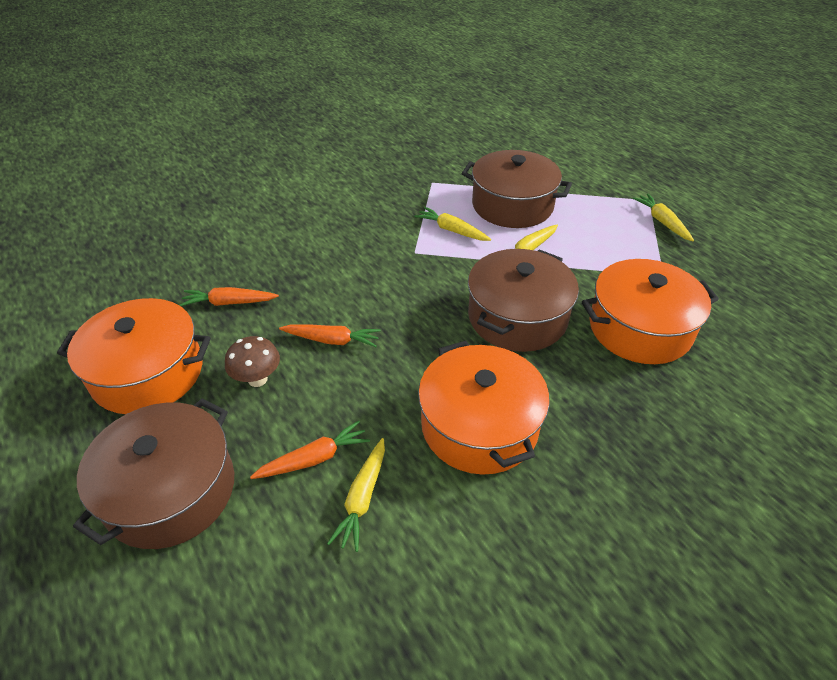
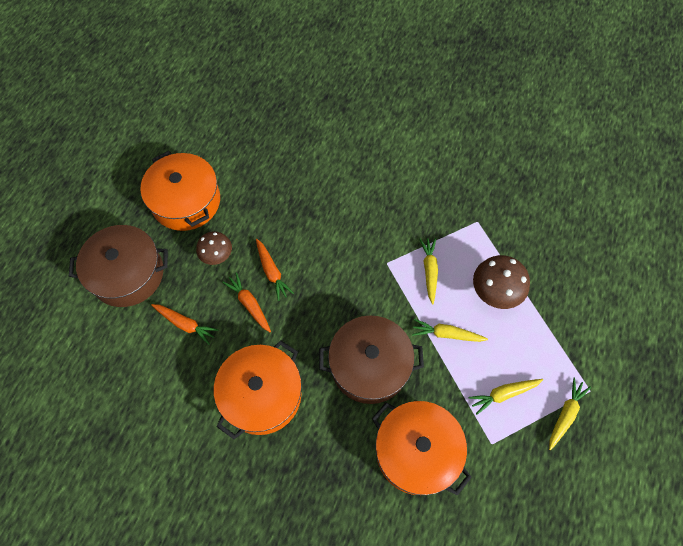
camera: 55 degrees right, 20 degrees up
orange carrot [180,287,279,306] -> orange carrot moved to [222,272,271,332]
yellow carrot [327,438,385,552] -> yellow carrot moved to [469,379,543,415]
brown pot [462,150,572,228] -> brown mushroom [473,255,530,309]

